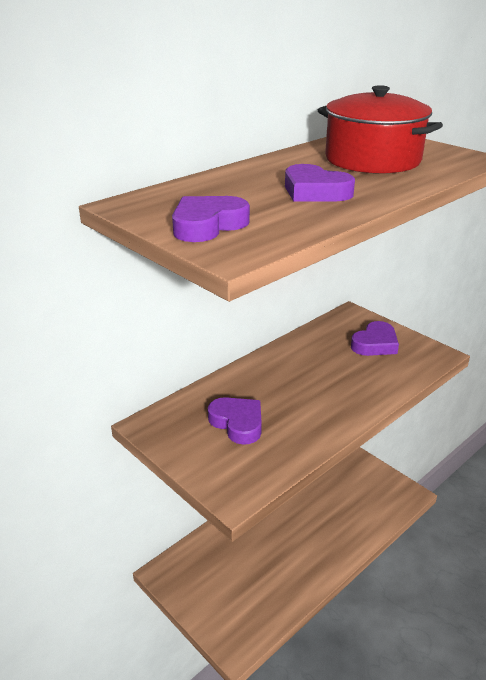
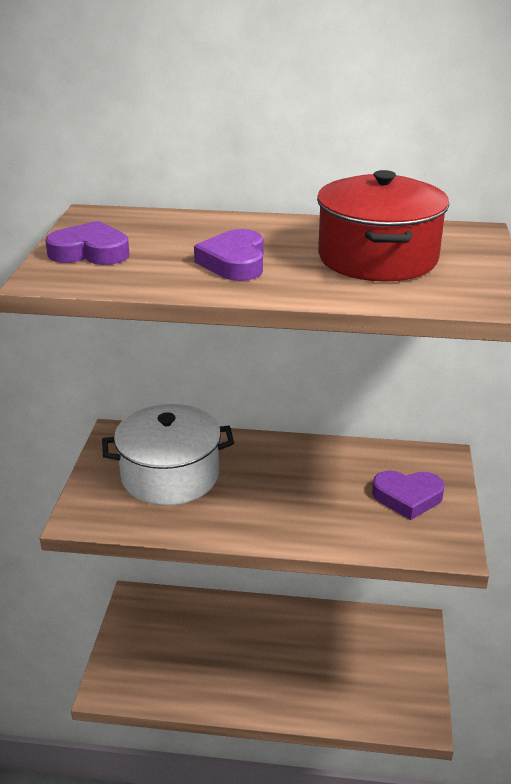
camera: 50 degrees right, 0 degrees up
purple heart [208,397,262,445] -> white pot [102,404,234,505]

